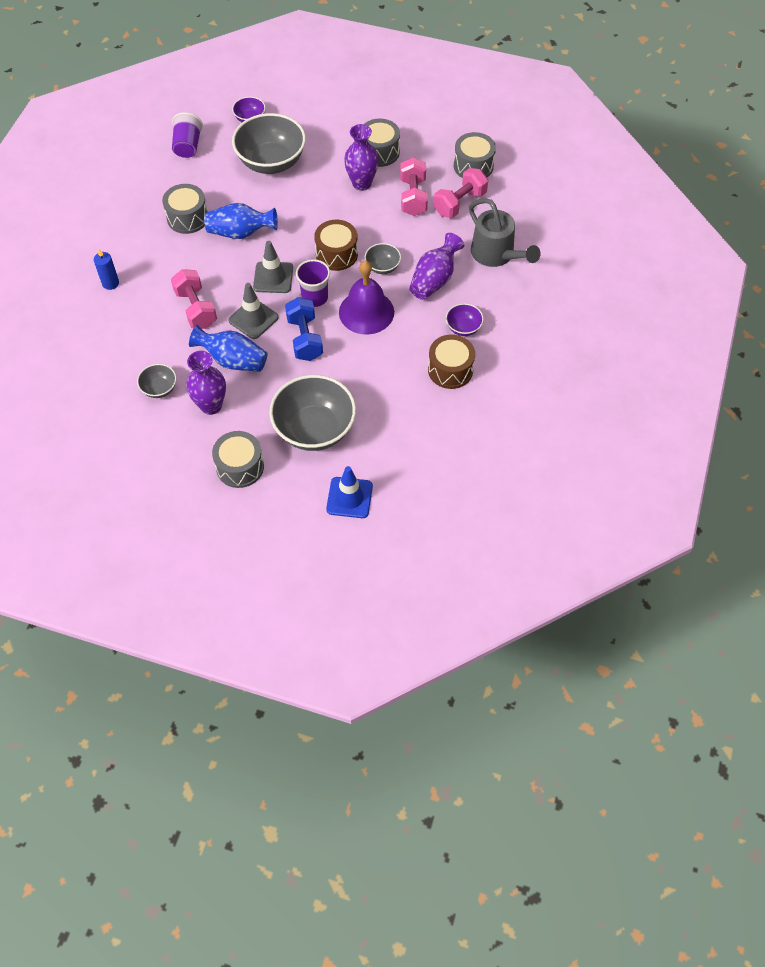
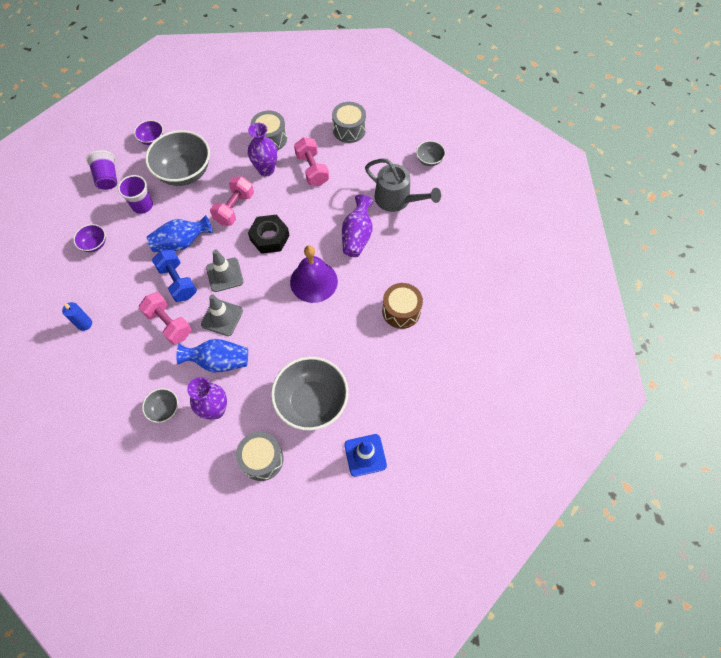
camera: 20 degrees left, 5 degrees up
grey drum [162,184,208,234] -> none
blue dumbbell [285,297,323,361] -> blue dumbbell moved to [152,249,197,302]
purple cup [296,259,330,307] -> purple cup moved to [118,175,153,214]
brown drum [314,220,358,271] -> black nut [248,215,289,254]
grey bowl [365,243,401,274] -> grey bowl moved to [416,141,445,166]
pink dumbbell [434,168,488,218] -> pink dumbbell moved to [210,177,254,226]
purple bowl [446,303,484,336] -> purple bowl moved to [73,224,106,252]

